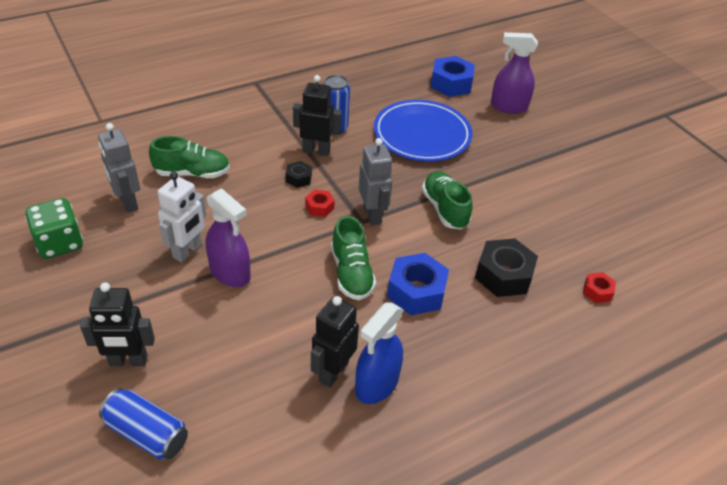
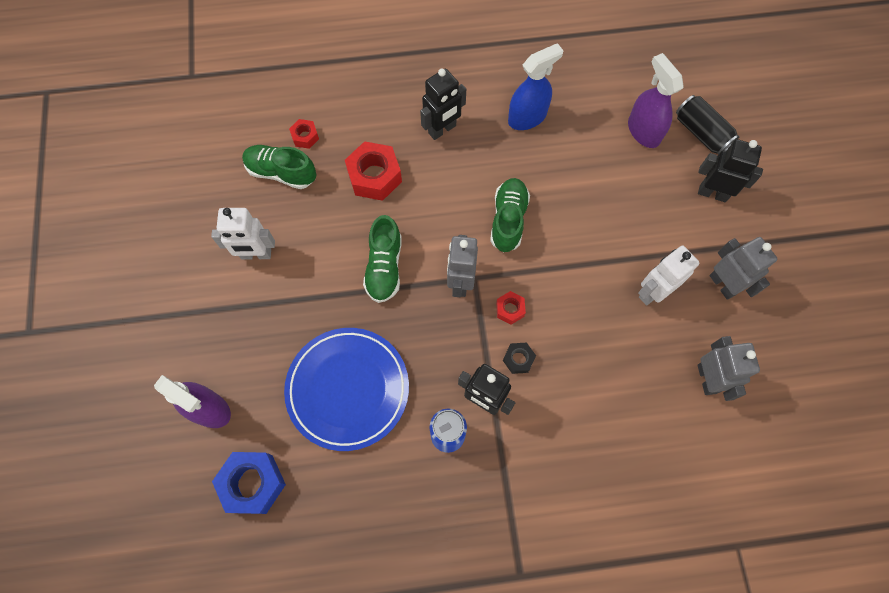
camera: 155 degrees left, 25 degrees up
green dice [25,198,83,259] -> none
blue can [99,388,188,460] -> black can [676,95,739,155]
green shoe [149,136,230,178] -> green shoe moved to [242,145,316,189]
purple spray bottle [206,188,251,287] -> purple spray bottle moved to [628,53,684,148]
black robot [311,296,359,388] -> black robot moved to [420,68,466,140]
blue nut [387,253,449,315] -> none
black nut [475,238,538,297] -> red nut [345,141,402,201]
none -> white robot [211,208,275,260]
none -> grey robot [709,237,777,300]

